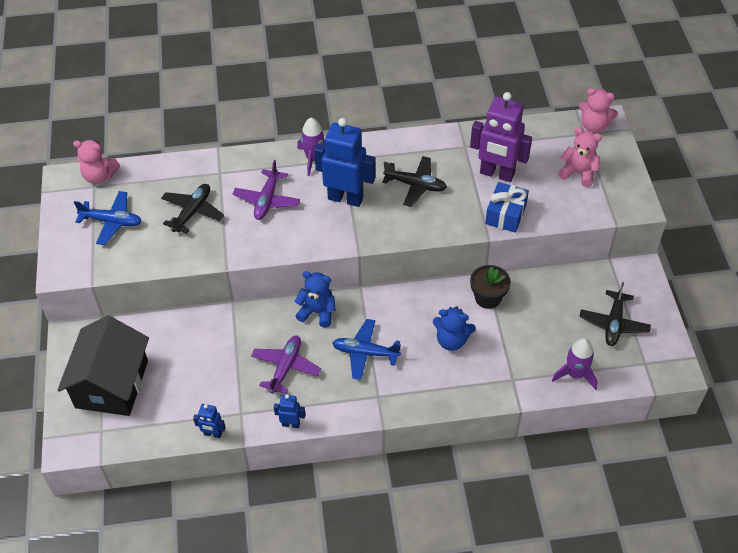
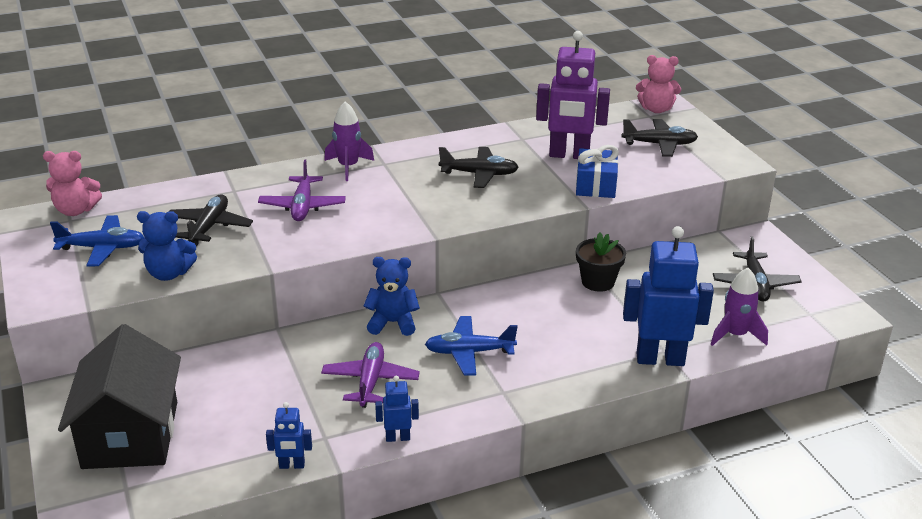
camera: 15 degrees left, 20 degrees down
blue robot [314,118,375,207] -> blue robot moved to [623,226,714,366]
blue teddy bear [433,306,476,351] -> blue teddy bear moved to [137,211,197,281]
pink teddy bear [558,127,602,187] -> black plane [622,119,698,157]

